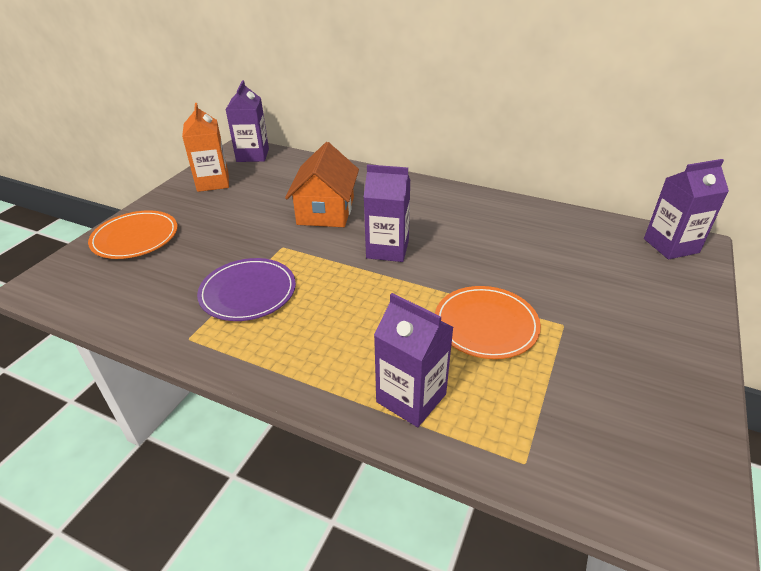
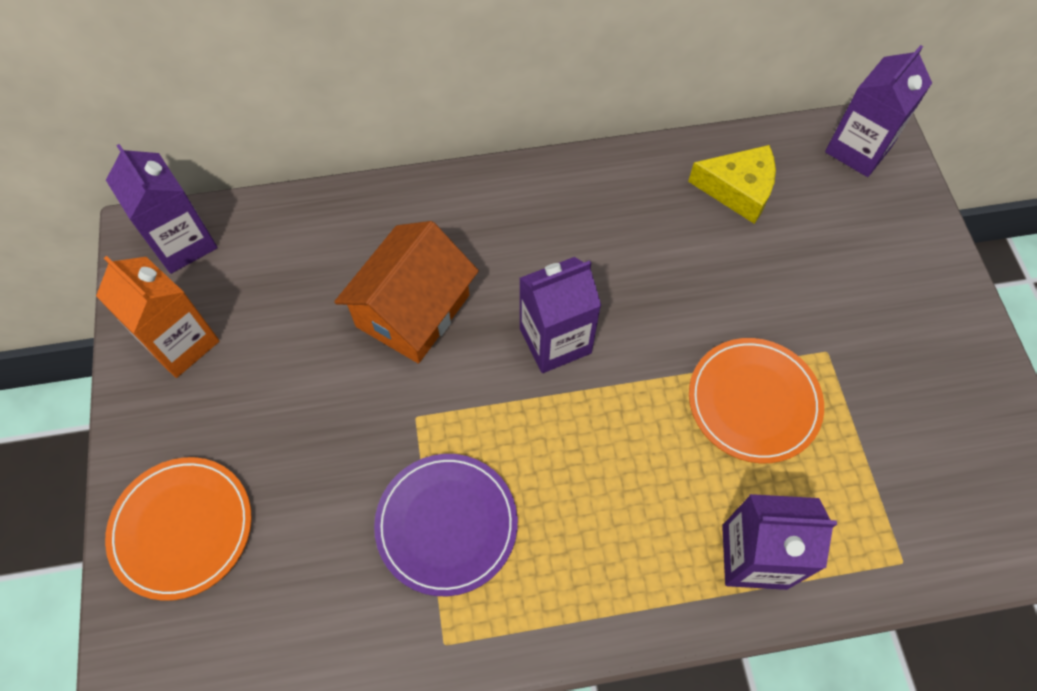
camera: 35 degrees left, 25 degrees up
orange house [285,142,359,227] -> orange house turned 60 degrees clockwise [334,221,479,364]
none -> yellow cheese [688,145,776,224]

